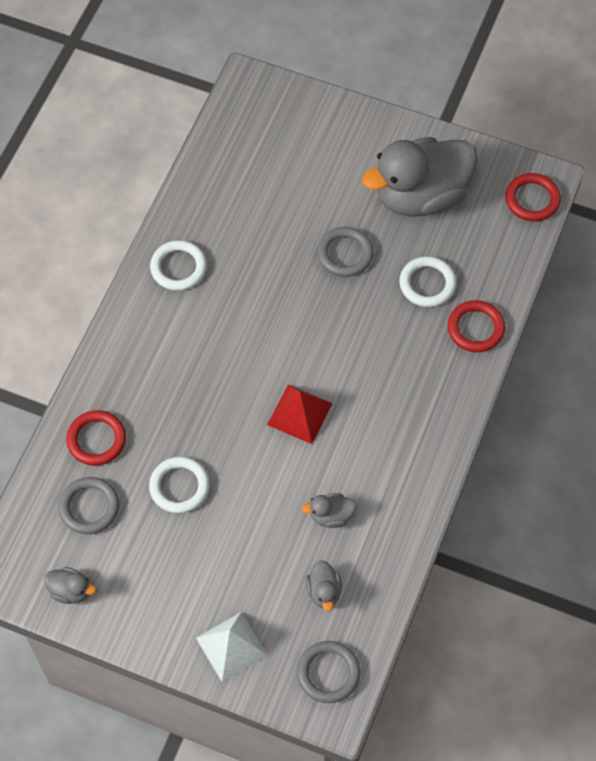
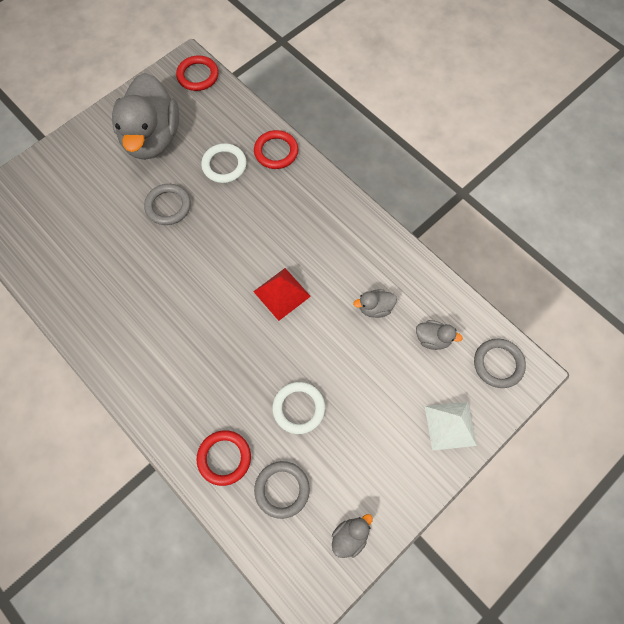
camera: 65 degrees left, 5 degrees up
white ring [150,240,207,291] -> none
grey duck [302,493,356,528] -> grey duck turned 60 degrees clockwise [353,289,397,318]

